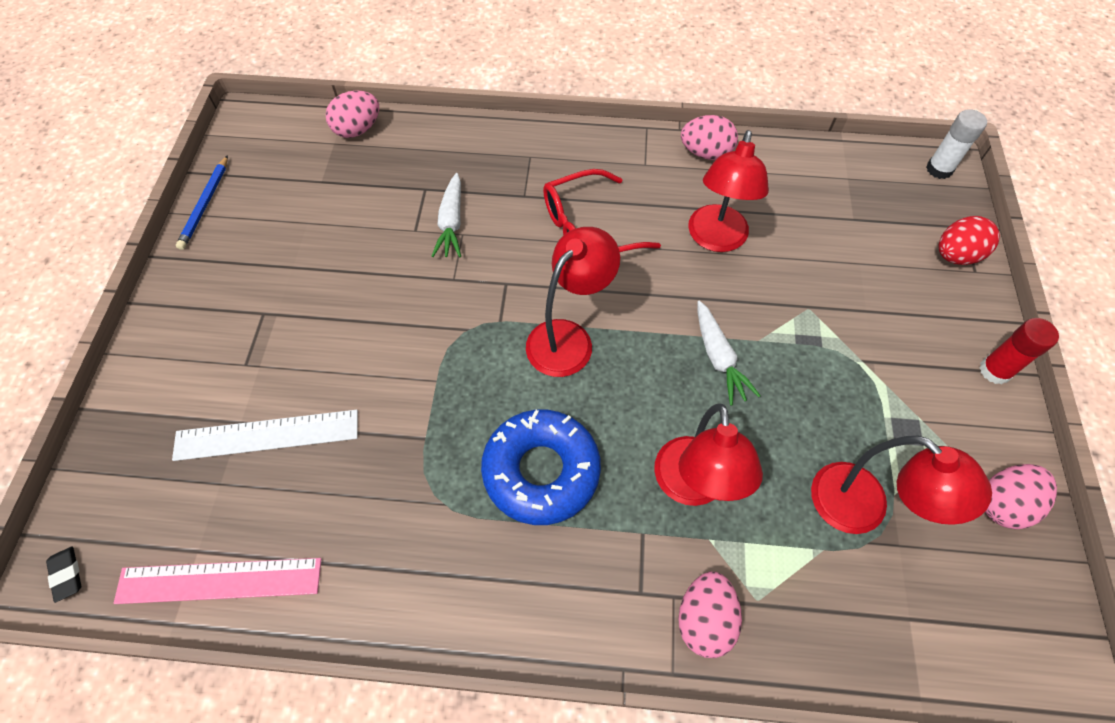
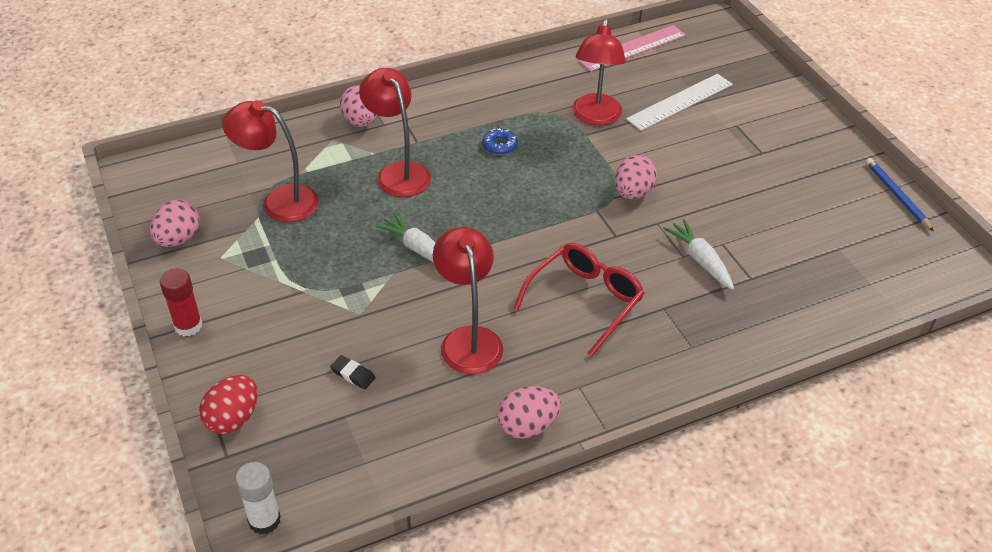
camera: 150 degrees right, 15 degrees down
black eraser [46,546,81,603] -> black eraser moved to [330,355,376,389]
pink egg [325,90,379,138] -> pink egg moved to [615,155,657,199]
blue donut [481,410,601,525] -> blue donut [482,128,518,155], size x0.43
red lamp [526,227,620,377] -> red lamp moved to [572,18,626,125]

